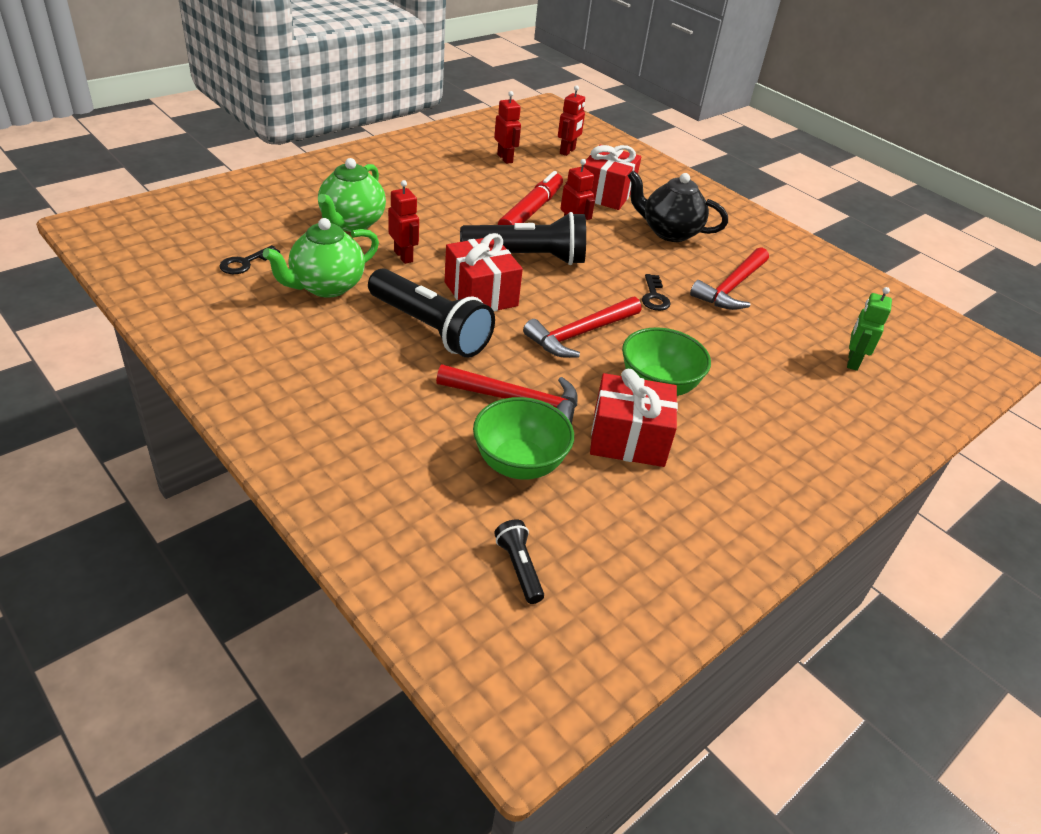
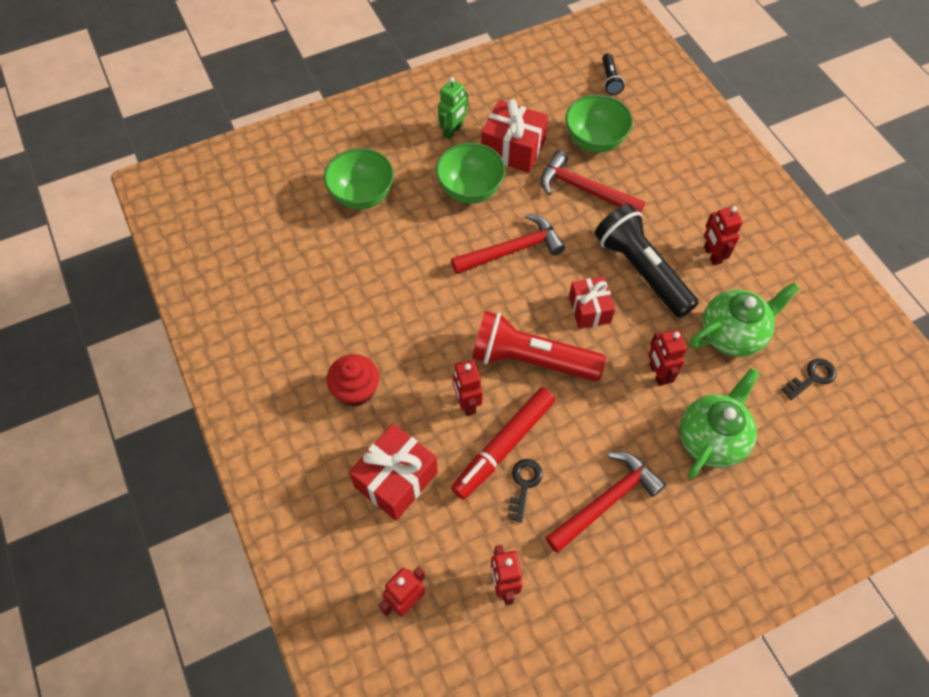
camera: 160 degrees left, 20 degrees up
red gift [445,233,523,312] -> red gift [569,277,615,329], size x0.67
black flashlight [460,212,586,265] -> red flashlight [472,311,606,381]
black teapot [628,170,728,242] -> red cupcake [326,354,379,407]
black key [642,274,671,311] -> black key moved to [507,459,543,523]
red hammer [690,247,769,310] -> red hammer moved to [545,452,666,553]
green robot [847,287,892,371] -> green robot moved to [438,77,468,140]
none -> green bowl [324,148,394,209]
none -> red robot [704,206,743,265]

